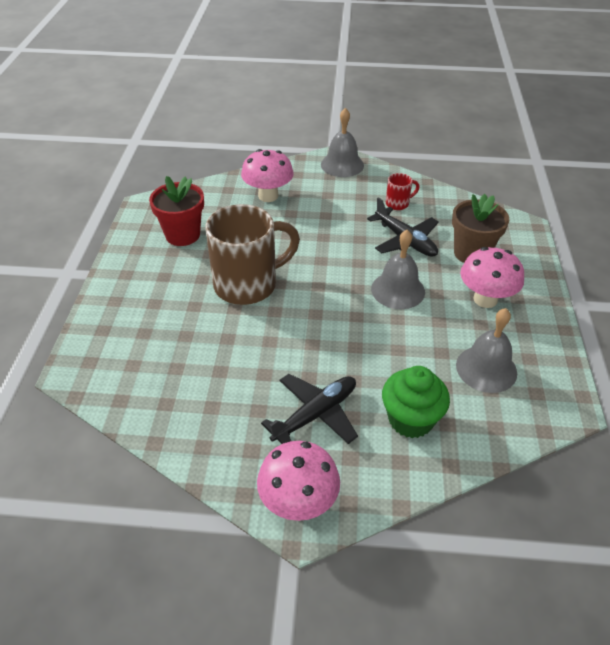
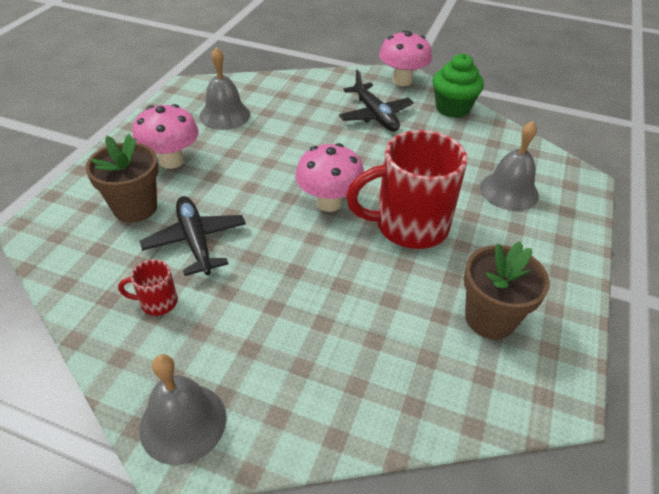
camera: 165 degrees left, 0 degrees up
red flower pot [149,176,204,246] -> brown flower pot [464,241,550,339]
brown mug [206,204,300,305] -> red mug [346,130,467,249]
pink mushroom [241,149,294,202] -> pink mushroom moved to [295,143,364,212]
black plane [261,374,358,444] -> black plane turned 90 degrees counterclockwise [339,69,414,132]
grey bell [371,230,425,309] -> grey bell moved to [480,121,539,211]
green cupcake [382,366,450,438] -> green cupcake moved to [433,53,484,118]

